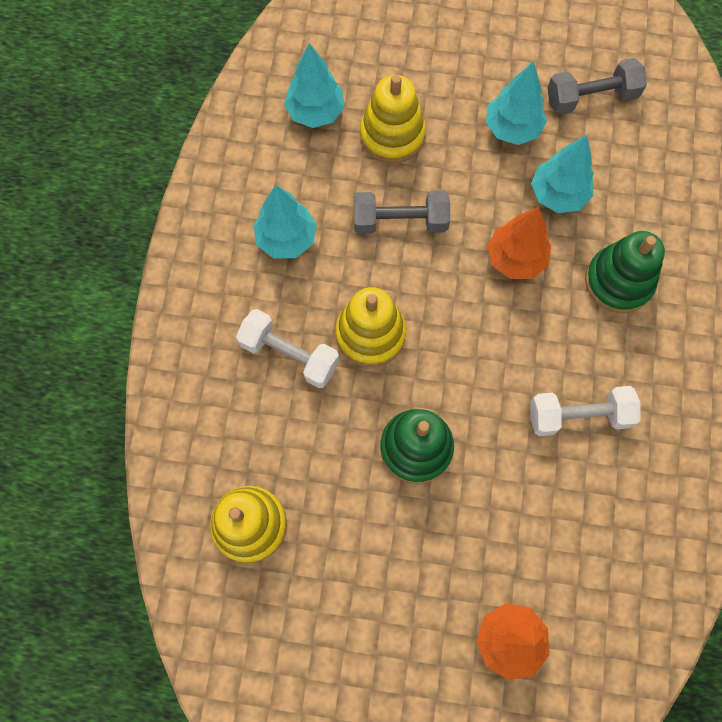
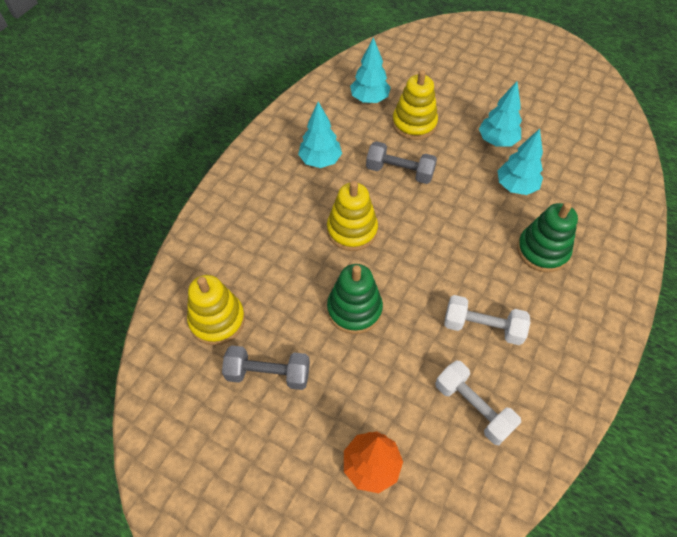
camera: 20 degrees right, 15 degrees down
white dumbbell [236,309,339,388] -> white dumbbell moved to [435,360,521,445]
orange tree [487,207,551,279] -> none
grey dumbbell [547,58,647,115] -> grey dumbbell moved to [222,345,310,390]

